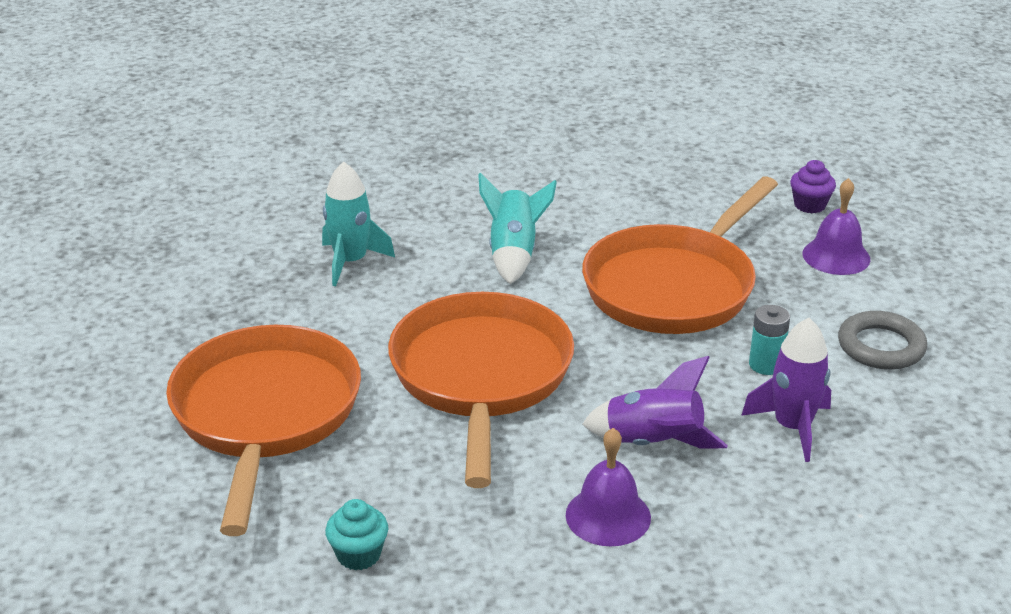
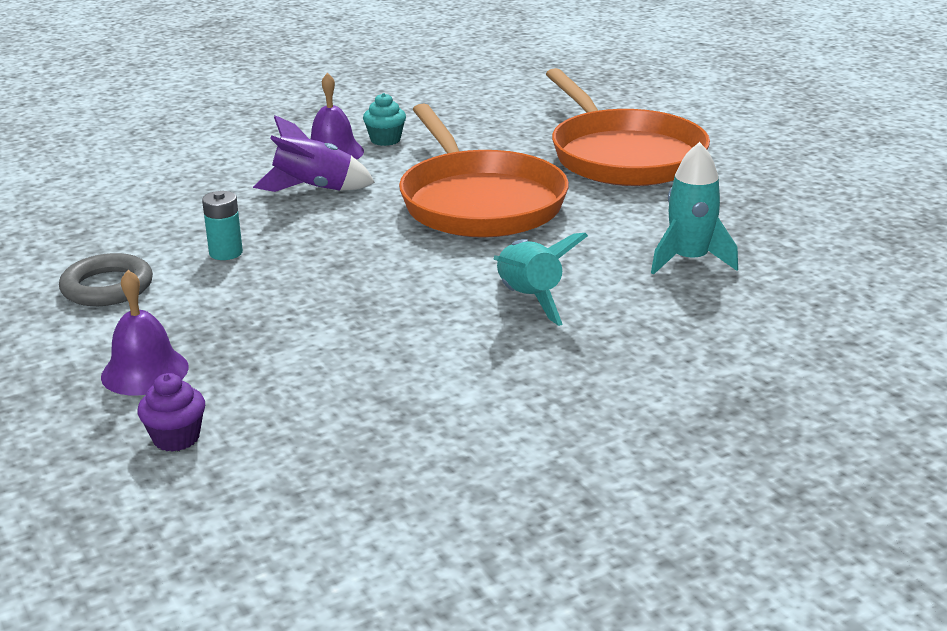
camera: 160 degrees right, 5 degrees down
turquoise cupcake [325,499,388,571] -> turquoise cupcake moved to [363,93,406,146]
orange pan [582,177,778,334] -> none
purple rocket [741,318,831,462] -> none

